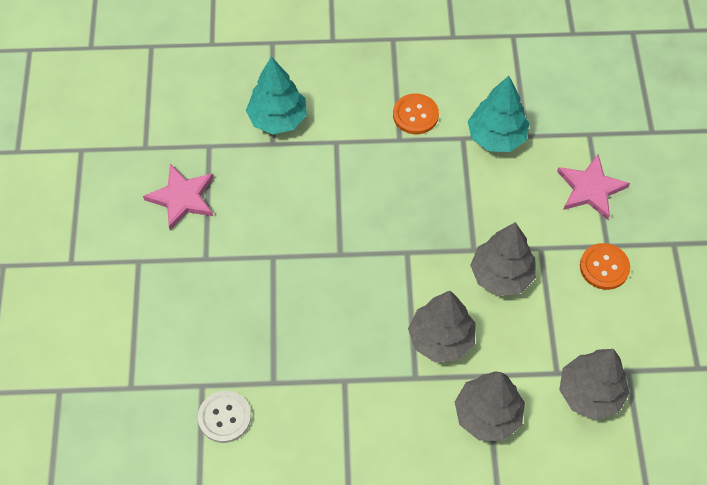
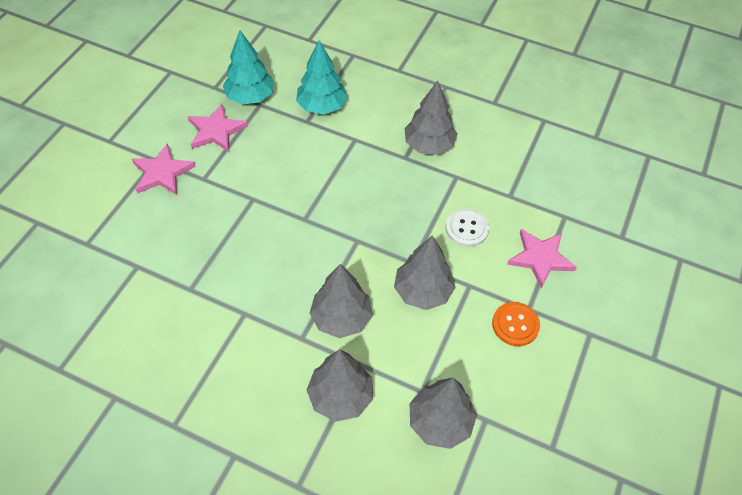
camera: 25 degrees right, 5 degrees down
white button [198,391,251,443] -> white button moved to [446,209,489,247]
orange button [393,94,439,134] -> grey tree [404,81,457,155]
turquoise tree [468,76,529,152] -> turquoise tree moved to [223,30,274,105]
none -> pink star [132,143,196,195]

